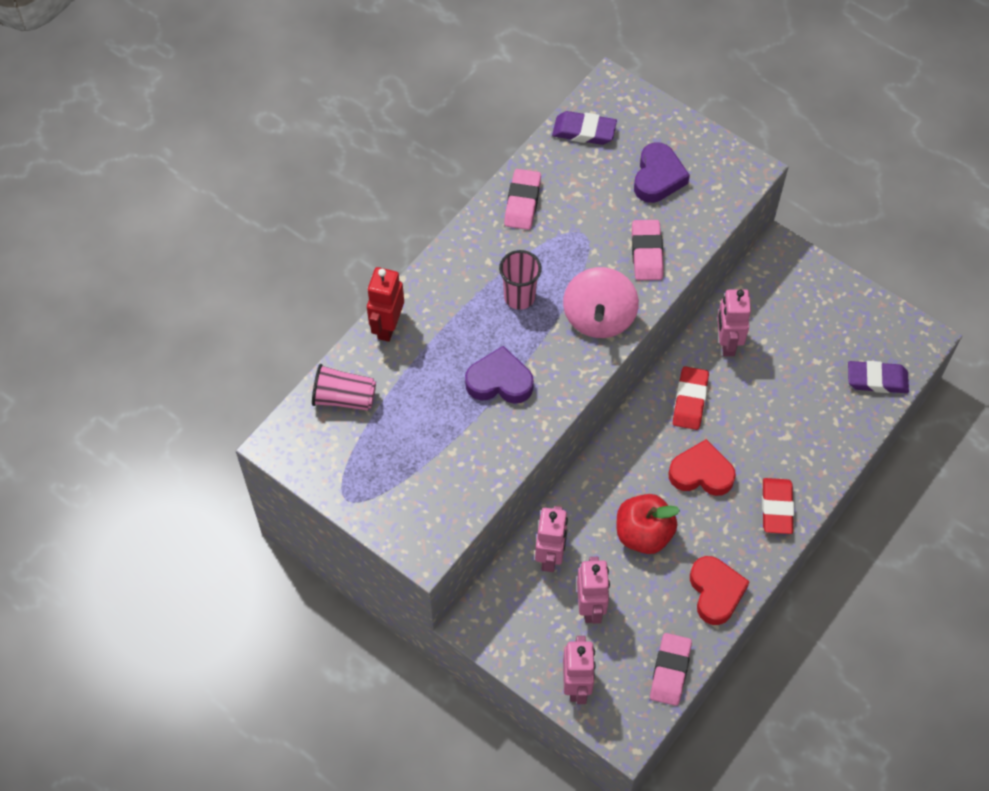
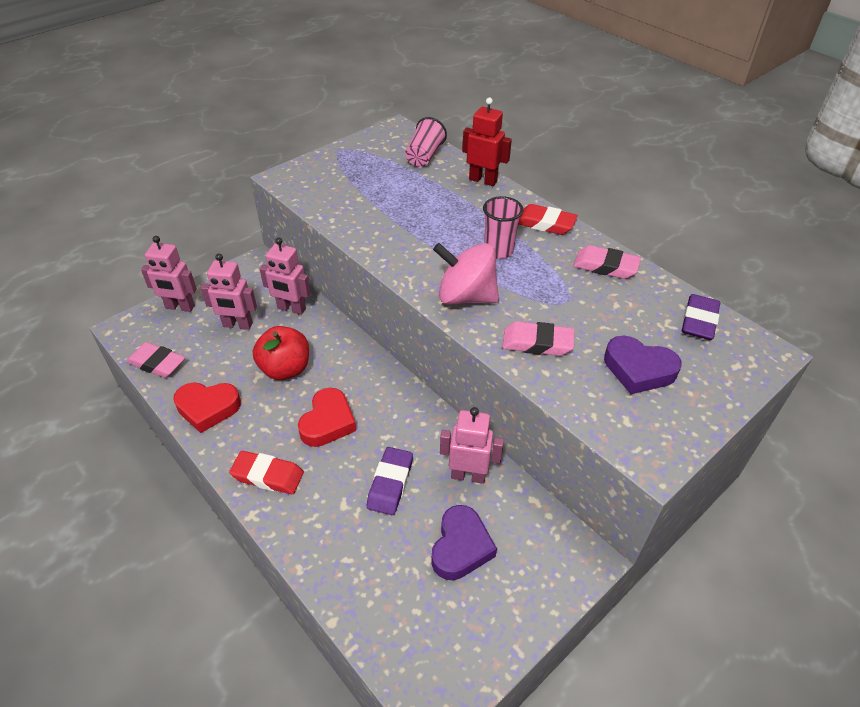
camera: 100 degrees right, 15 degrees down
purple heart [465,346,534,404] -> purple heart moved to [431,505,497,580]
red eraser [673,366,709,430] -> red eraser moved to [518,204,578,235]
purple eraser [848,361,909,393] -> purple eraser moved to [367,447,413,515]

